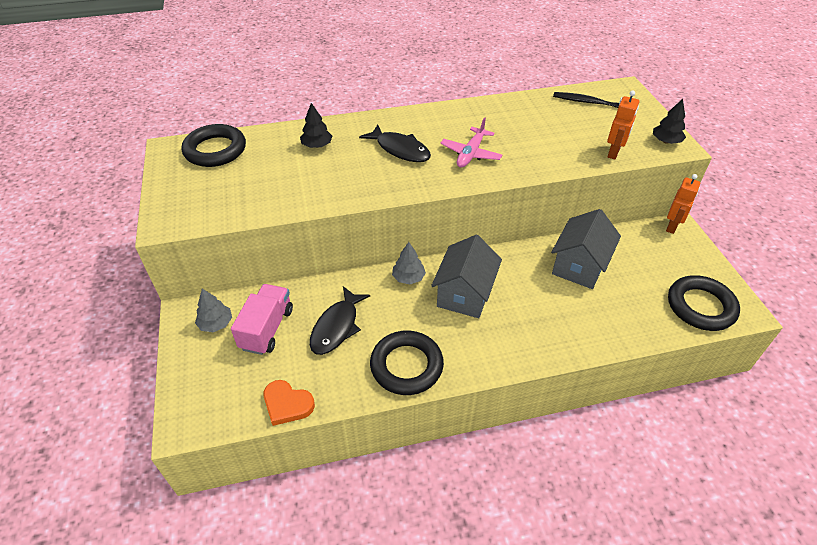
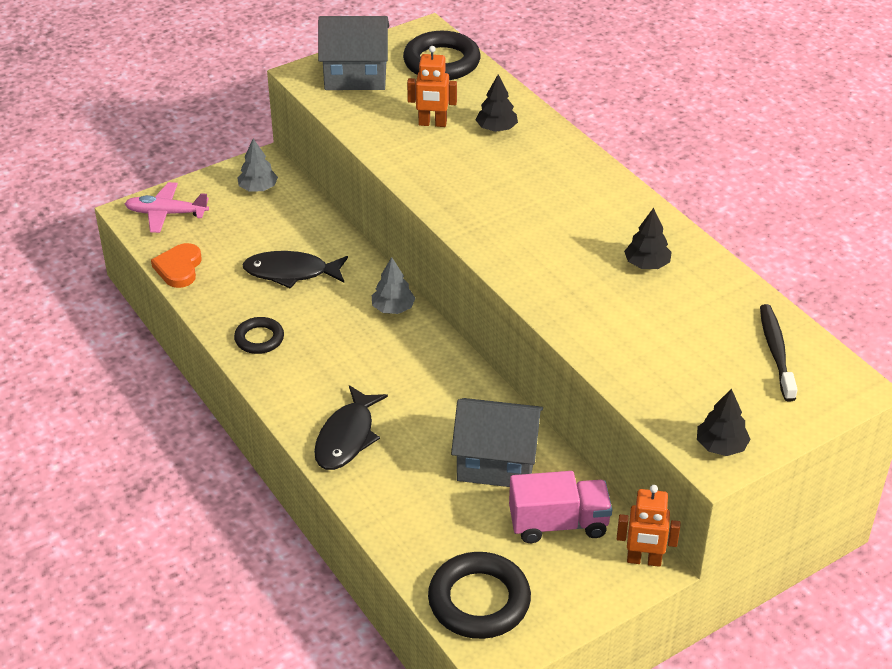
camera: 70 degrees right, 5 degrees down
pink truck [231,284,293,355] -> pink truck moved to [509,471,612,543]
black fish [359,124,431,162] -> black fish moved to [314,385,388,470]
black ring [370,331,444,395] -> black ring [234,317,284,354], size x0.57
grey house [431,234,502,318] -> grey house moved to [318,16,389,90]
pink plane [440,117,502,168] -> pink plane moved to [125,182,209,233]
orange robot [607,90,639,160] -> orange robot moved to [407,46,457,127]
none -> black tree [624,208,672,269]

